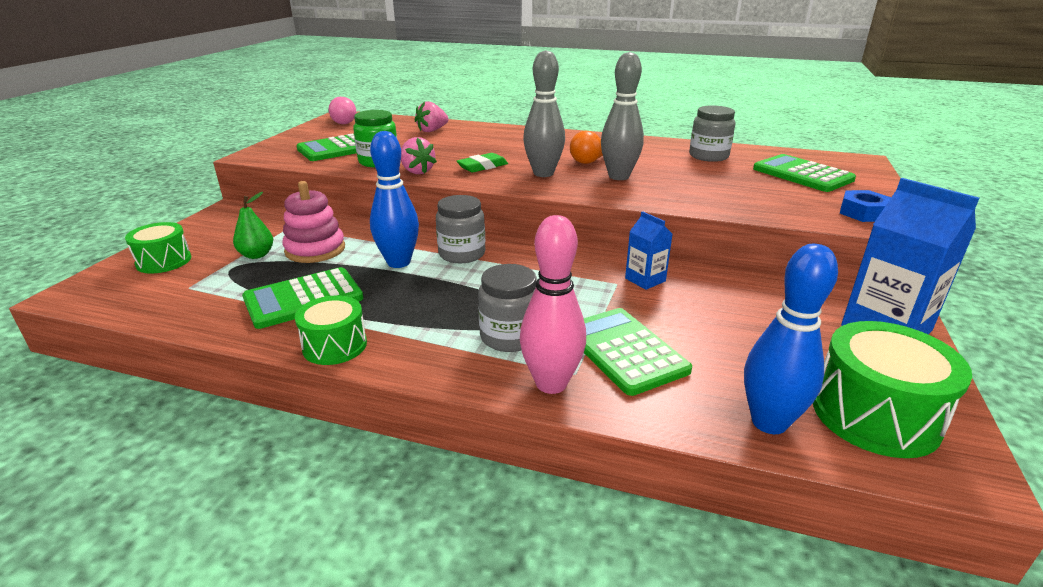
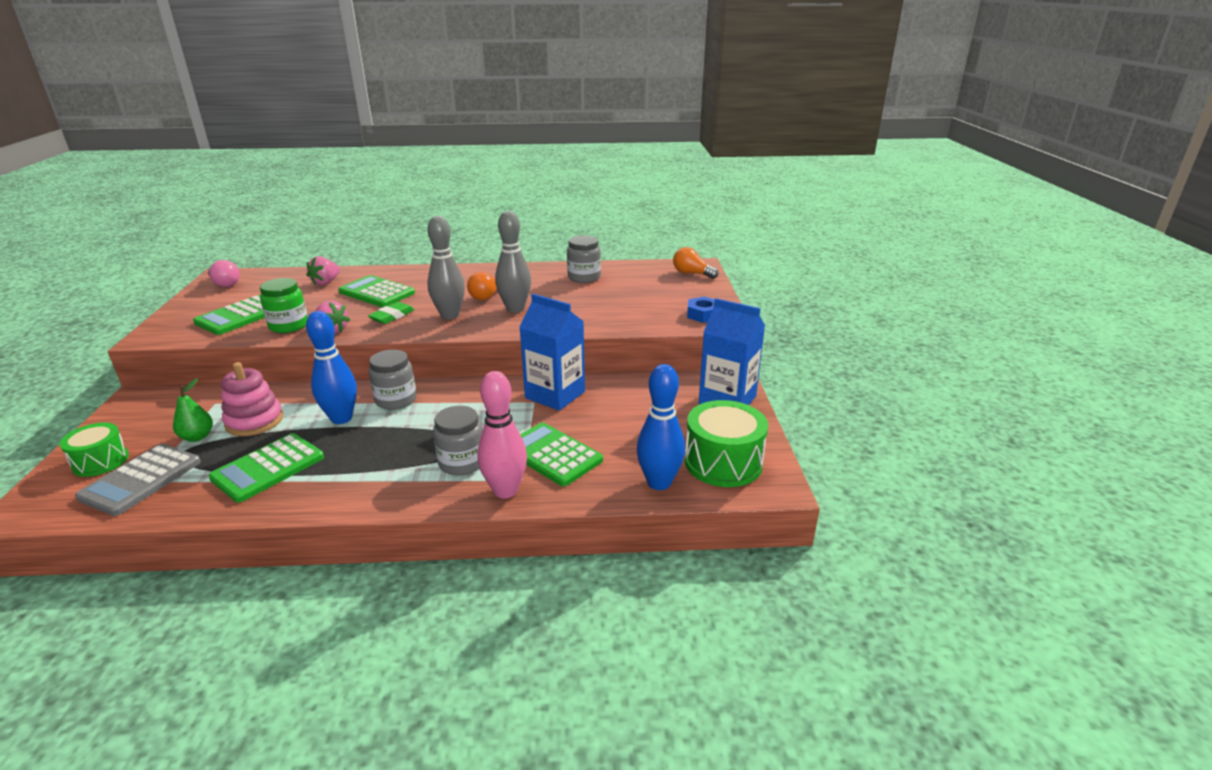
camera: 20 degrees left, 0 degrees up
green drum [295,296,367,365] -> none
blue carton [625,211,672,290] -> blue carton [519,294,585,411], size x1.89
green calculator [753,154,856,192] -> green calculator moved to [339,275,415,307]
none -> grey calculator [75,444,201,516]
none -> orange light bulb [673,247,718,279]

